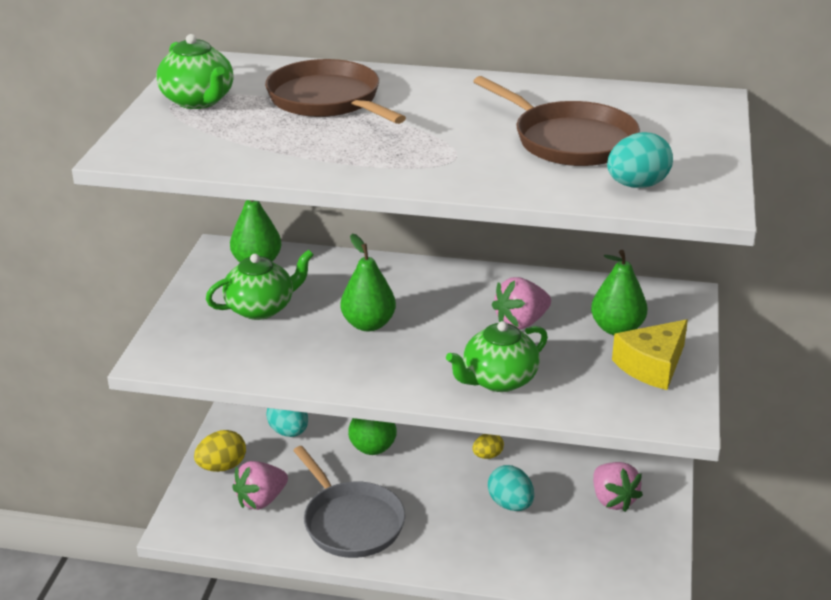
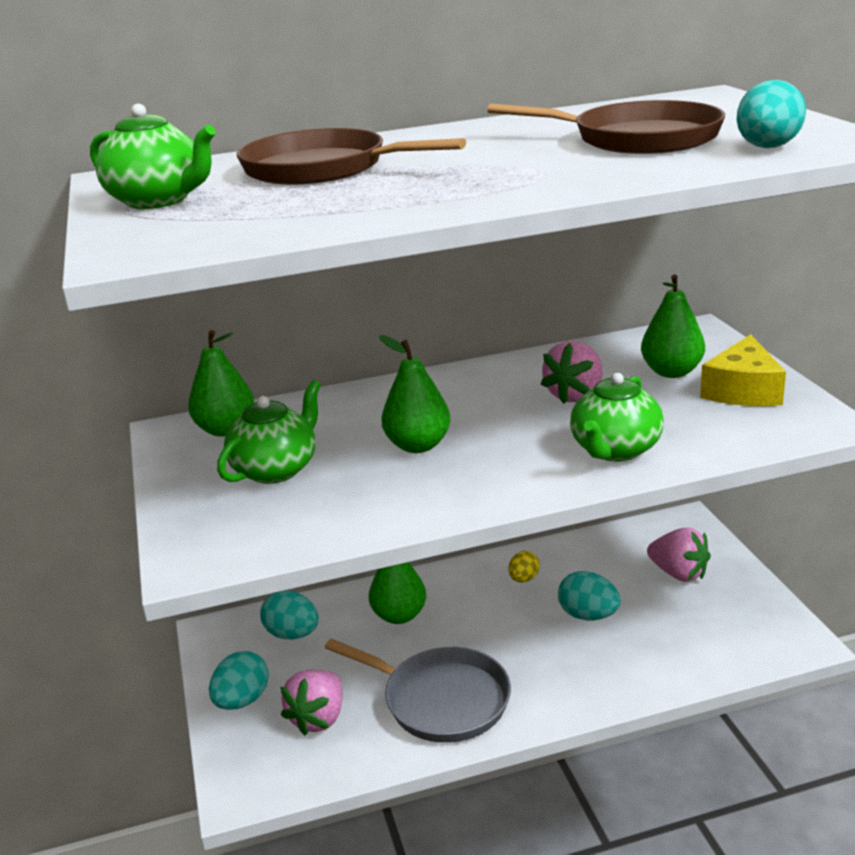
camera: 25 degrees left, 5 degrees down
yellow egg [194,430,246,472] -> turquoise egg [209,651,269,710]

